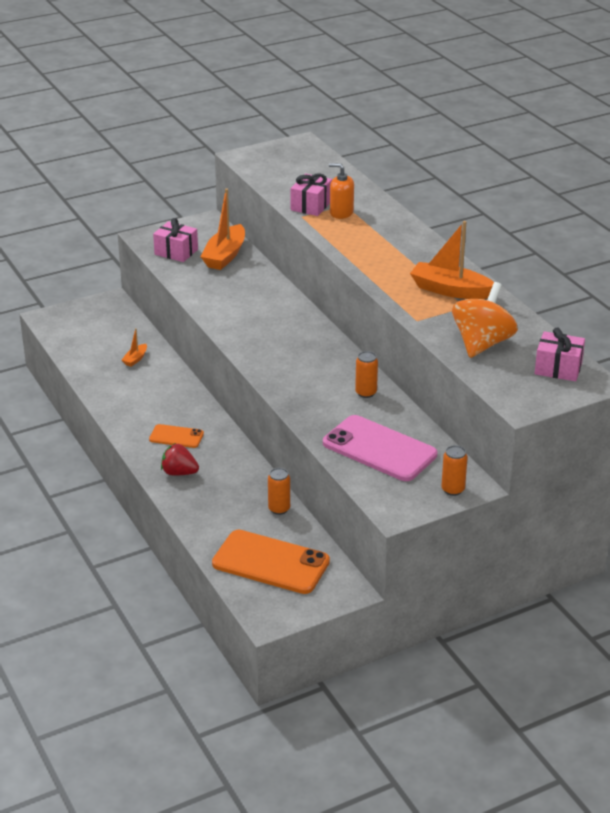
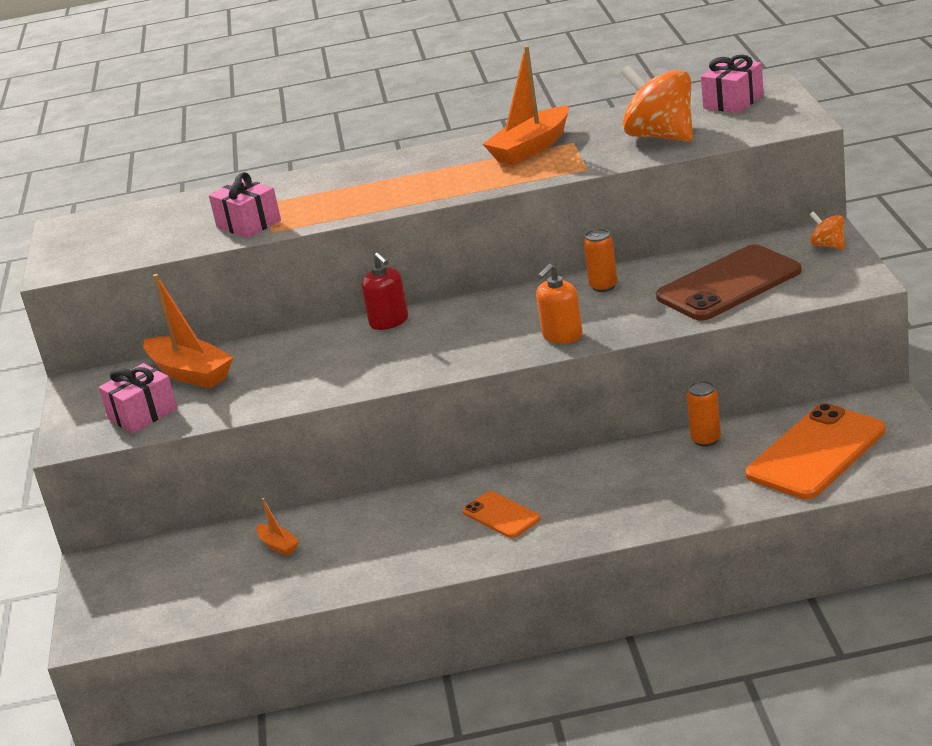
camera: 65 degrees left, 5 degrees down
orange phone [149,424,204,448] -> orange phone turned 75 degrees counterclockwise [463,491,540,538]
red strawberry [161,444,199,476] -> none
pink phone [323,415,437,481] -> brown phone [656,244,802,321]
orange soap dispenser [329,163,354,219] -> orange soap dispenser moved to [536,264,583,344]
orange can [441,445,467,496] -> orange spinning top [810,211,845,250]
none -> red soap dispenser [361,252,408,330]

